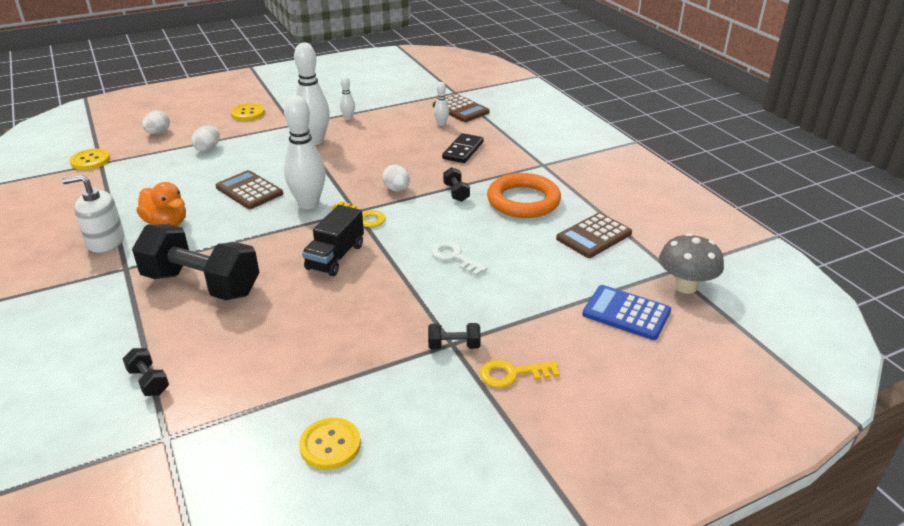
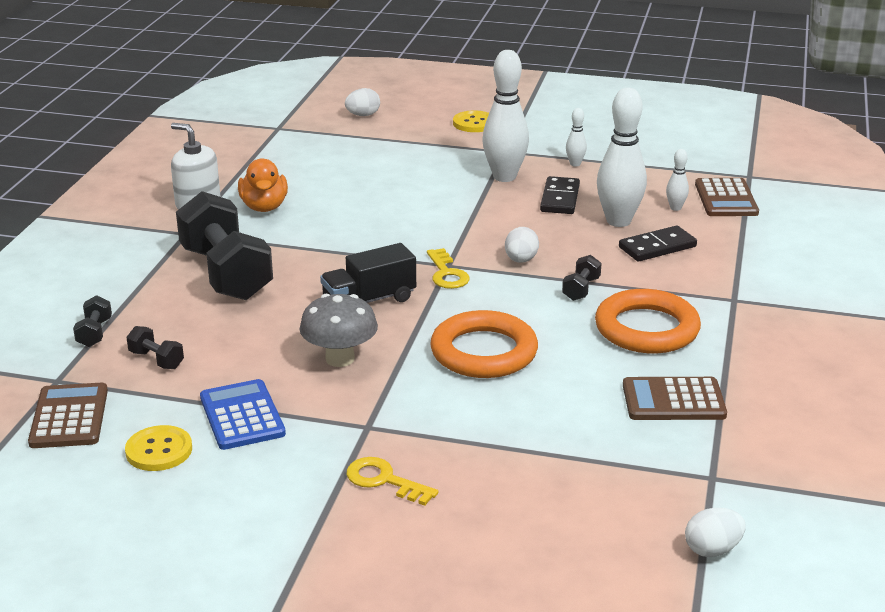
camera: 40 degrees right, 5 degrees down
yellow button [69,149,110,170] -> none
white egg [191,126,220,151] -> white egg moved to [685,508,746,557]
brown calculator [216,170,283,209] -> brown calculator moved to [28,383,108,448]
white bowling pin [284,95,326,209] -> white bowling pin moved to [597,88,647,227]
black dumbbell [428,323,481,349] -> black dumbbell moved to [126,326,184,369]
white key [431,241,488,276] -> orange ring [430,310,538,378]
blue calculator [582,285,671,340] -> blue calculator moved to [200,379,286,450]
grey mushroom [659,233,724,294] -> grey mushroom moved to [299,294,378,367]
none -> black domino [540,176,580,214]

